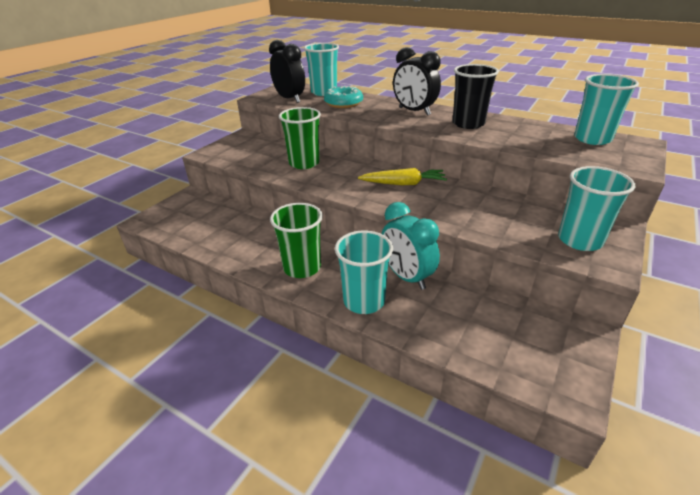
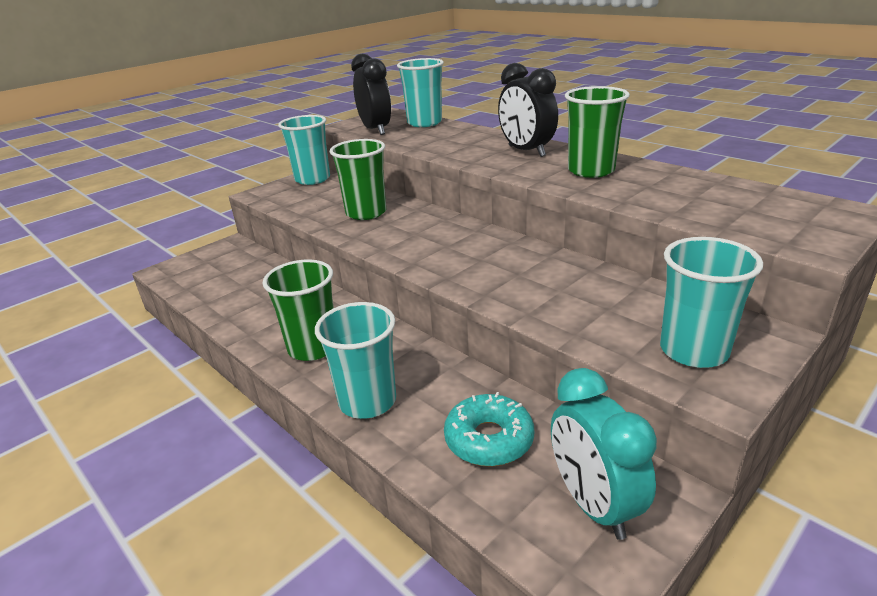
camera: 15 degrees right, 5 degrees down
turquoise donut [324,85,363,108] -> turquoise donut moved to [444,392,534,467]
yellow carrot [358,168,447,185] -> none
turquoise clock [381,202,440,290] -> turquoise clock moved to [551,368,657,540]
black cup [453,64,499,129] -> green cup [565,86,630,178]
turquoise cup [574,74,639,145] -> turquoise cup moved to [278,115,330,185]

